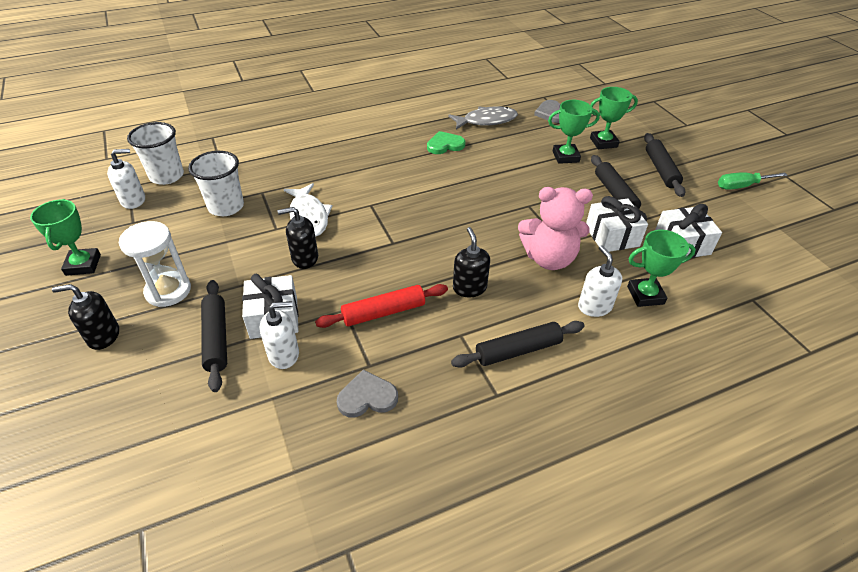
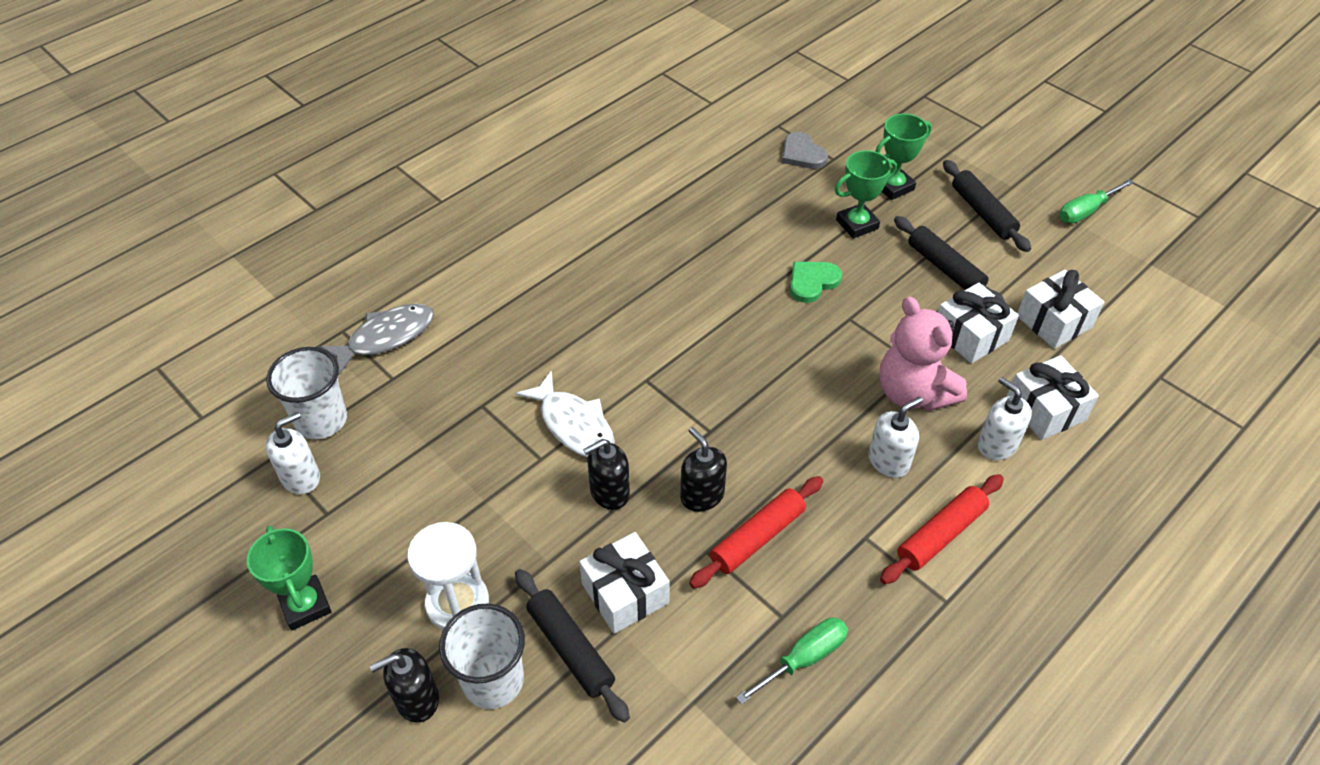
camera: 20 degrees left, 5 degrees up
white cup [188,151,244,216] -> white cup moved to [439,603,525,709]
white soap dispenser [260,301,299,369] -> white soap dispenser moved to [868,397,923,478]
grey heart [337,369,398,418] -> green screwdriver [736,618,848,705]
green heart [427,131,466,154] -> green heart moved to [790,262,842,303]
grey fish [448,106,518,130] -> grey fish moved to [319,304,434,375]
black rolling pin [451,321,585,368] -> red rolling pin [880,474,1004,584]
black soap dispenser [453,227,490,297] -> black soap dispenser moved to [680,427,727,512]
pink teddy bear [518,187,593,270] -> pink teddy bear turned 75 degrees clockwise [879,297,967,411]
green trophy [627,230,696,307] -> white gift [1006,355,1099,440]

